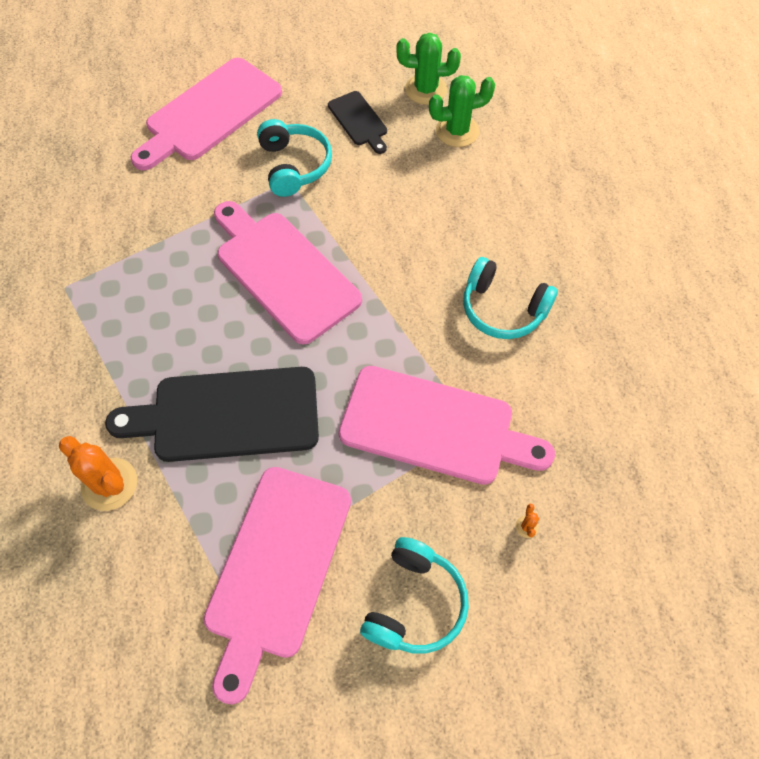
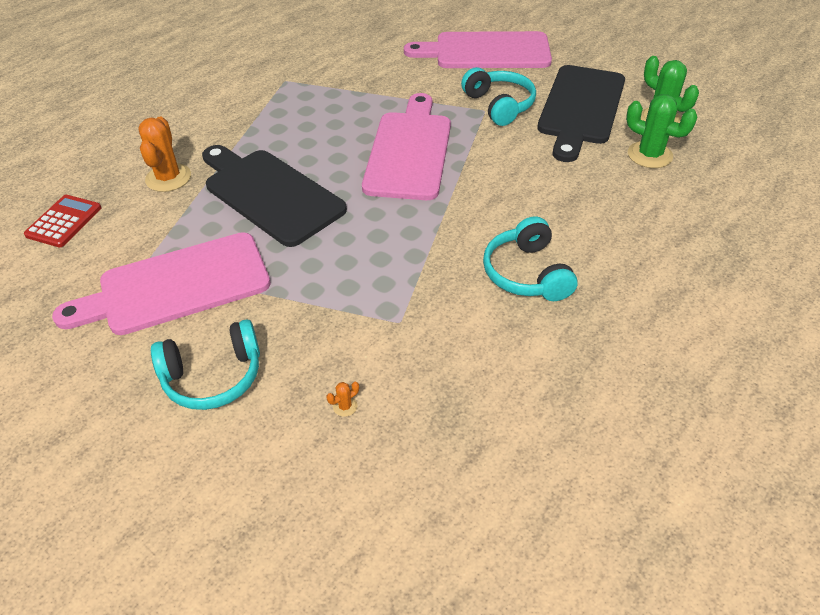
camera: 50 degrees right, 15 degrees down
turquoise headphones [257,119,332,197] -> turquoise headphones turned 60 degrees counterclockwise [461,67,536,126]
black cutting board [328,91,387,154] -> black cutting board [537,65,625,162], size x1.98
pink cutting board [339,366,555,485] -> none
none -> red calculator [24,195,102,247]

